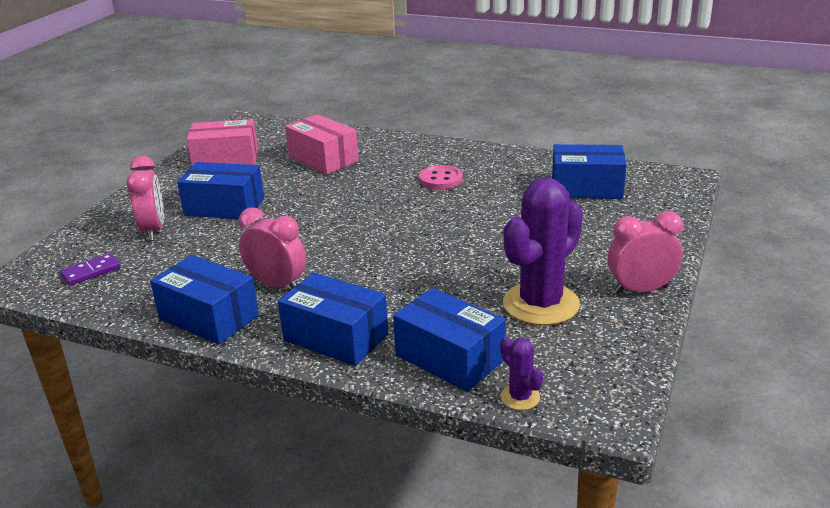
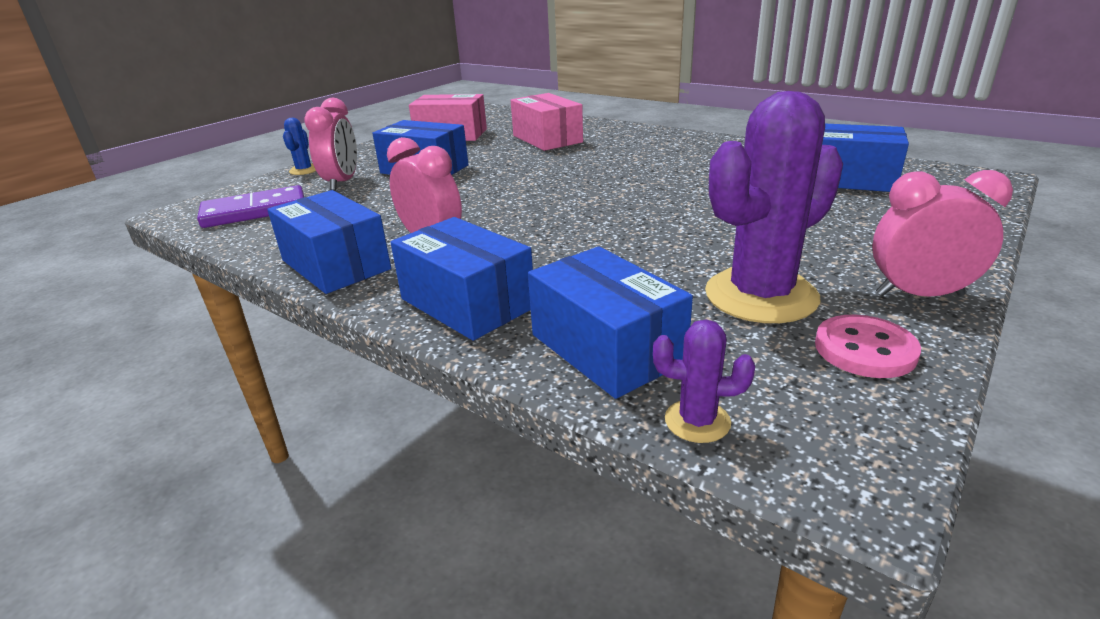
camera: 15 degrees right, 0 degrees up
purple domino [60,253,121,286] -> purple domino [197,185,304,228], size x1.67
pink button [419,165,462,190] -> pink button moved to [815,315,921,378]
purple cactus [500,337,543,410] -> purple cactus turned 60 degrees counterclockwise [653,319,755,443]
none -> blue cactus [283,118,316,175]

